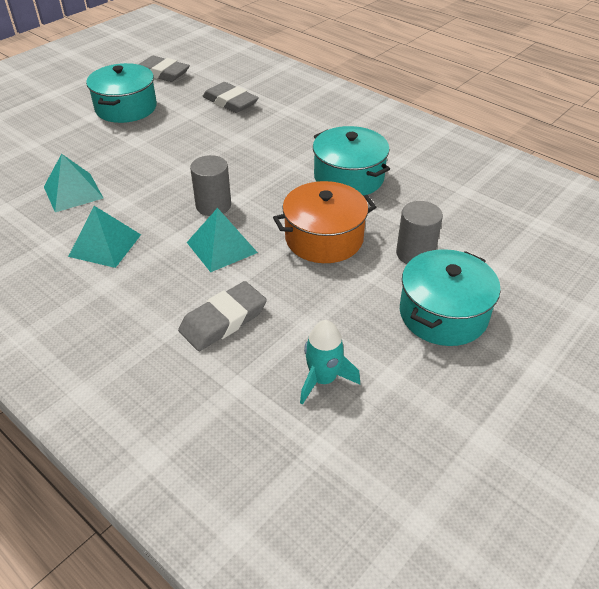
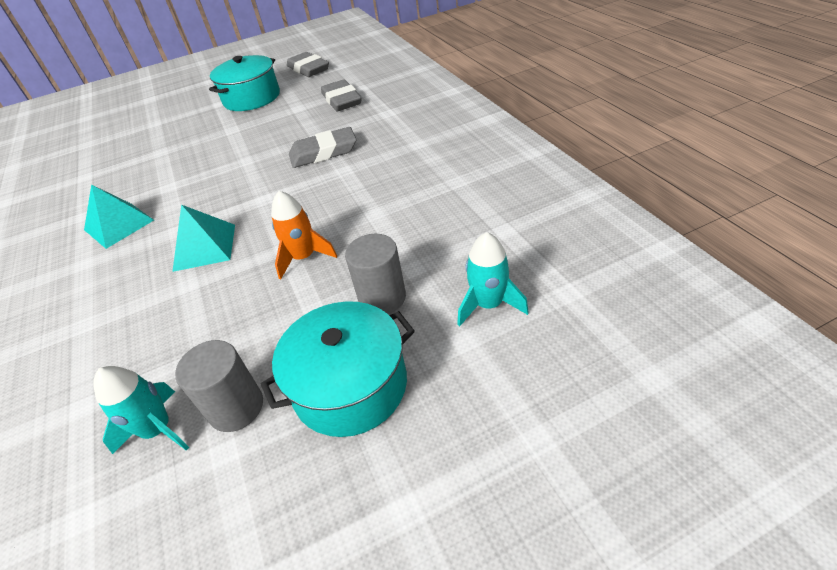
camera: 30 degrees right, 0 degrees up
turquoise pyramid [44,154,103,212] -> none
grey eraser [178,281,267,351] -> grey eraser moved to [289,127,357,168]
grey cylinder [190,155,231,216] -> grey cylinder moved to [175,340,263,432]
orange pot [273,181,376,263] -> orange rocket [271,191,337,279]
turquoise pot [313,126,390,195] -> none
none -> turquoise rocket [457,232,529,327]

